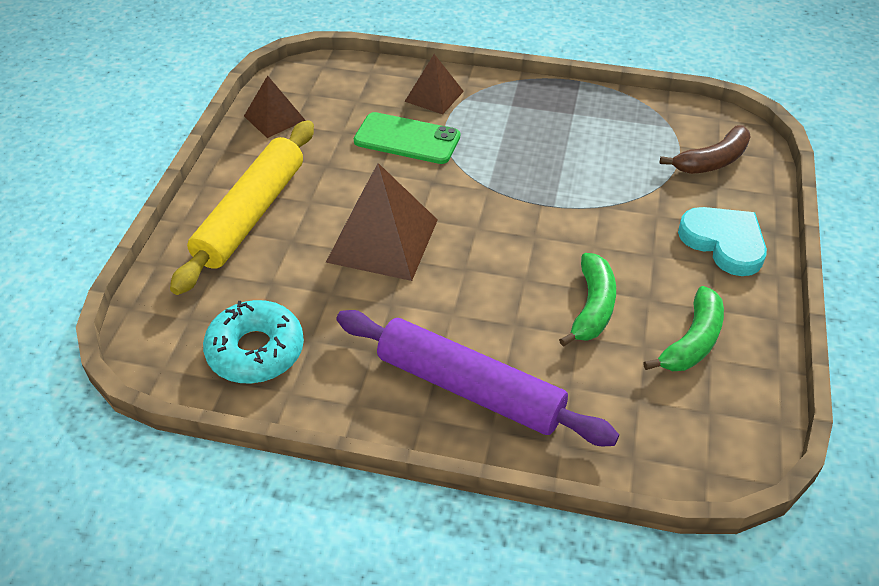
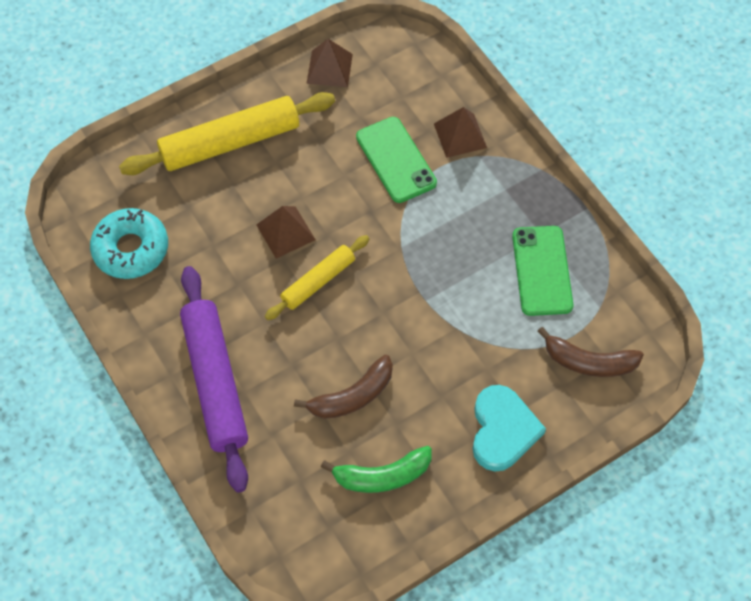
camera: 45 degrees right, 15 degrees up
brown pyramid [326,163,438,281] -> brown pyramid [256,206,316,259], size x0.58
green banana [559,253,616,347] -> brown banana [294,355,393,419]
none -> yellow rolling pin [265,235,369,320]
none -> green phone [512,226,574,316]

